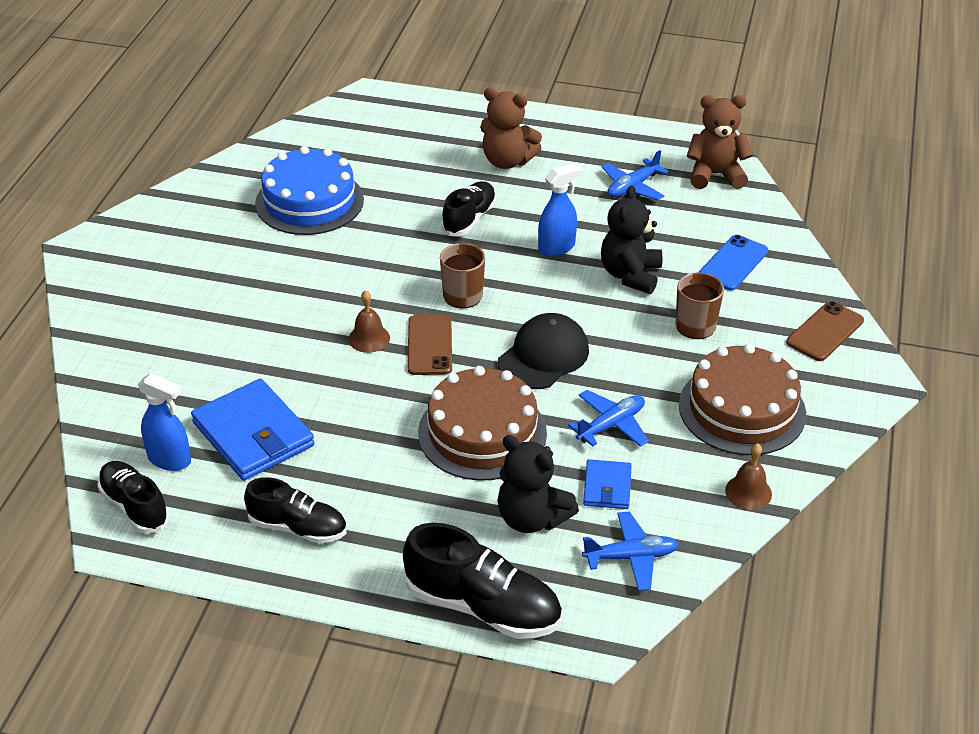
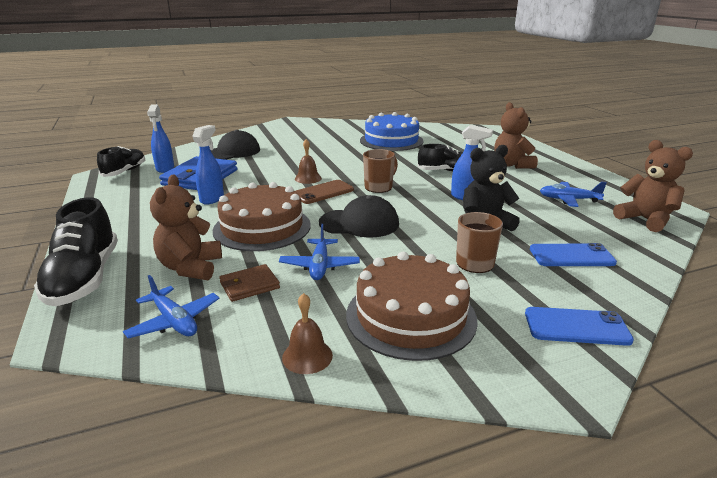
camera: 55 degrees right, 15 degrees down
black shoe [244,477,347,543] -> none
black teddy bear [497,435,579,533] -> brown teddy bear [150,175,222,280]
blue plane [568,390,649,447] -> blue plane turned 75 degrees clockwise [279,224,360,280]
blue wallet [583,459,632,509] -> brown wallet [219,264,280,302]
brown phone [787,301,864,361] -> blue phone [525,307,634,346]
none -> blue spray bottle [192,125,224,205]
none -> black cap [211,130,260,160]

